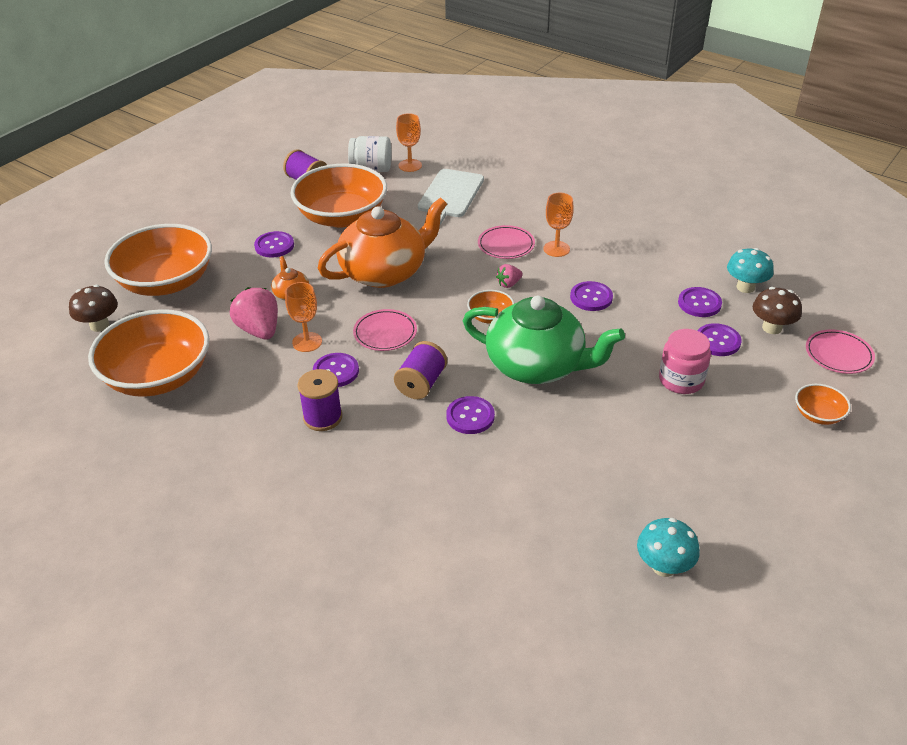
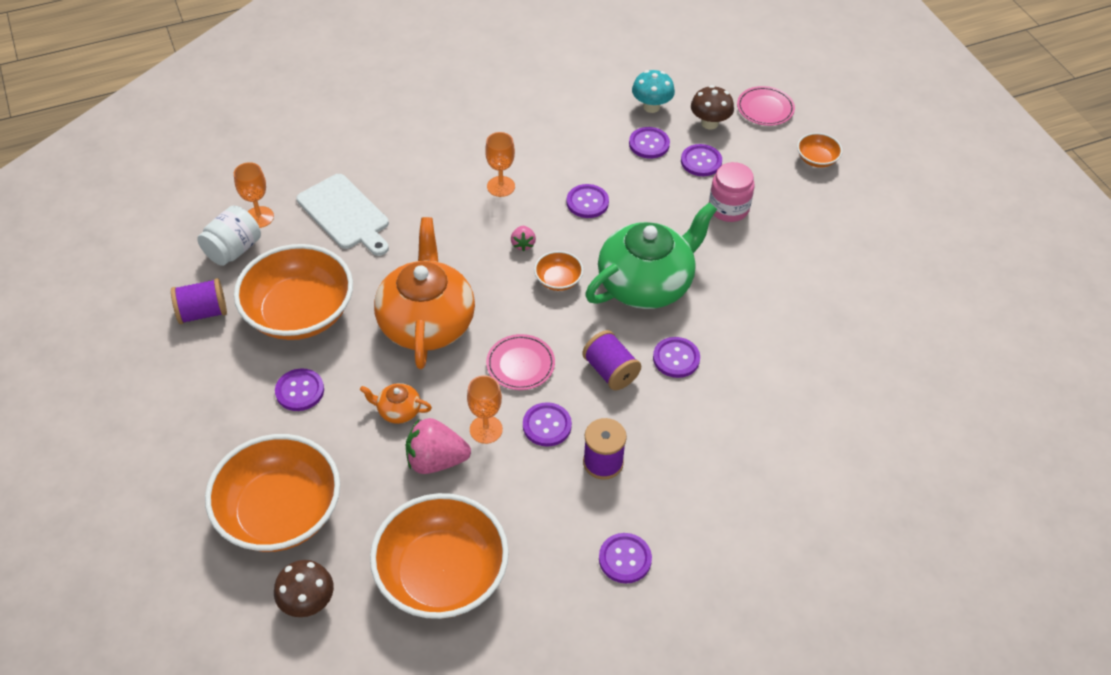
camera: 60 degrees left, 10 degrees up
pink plate [478,225,535,259] -> none
turquoise mushroom [637,518,700,577] -> none
none -> purple button [599,533,652,583]

